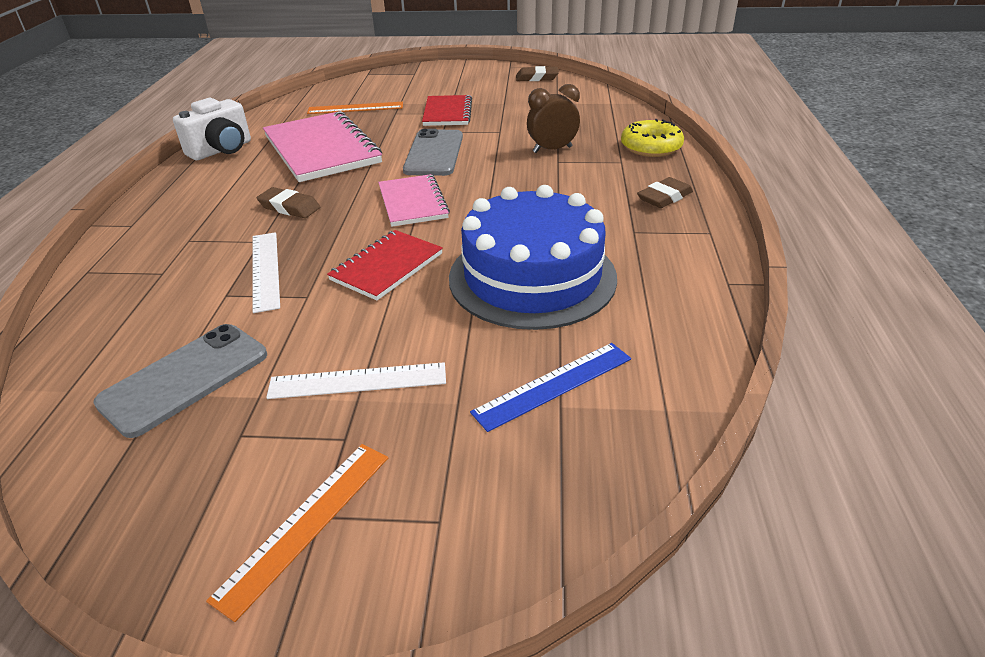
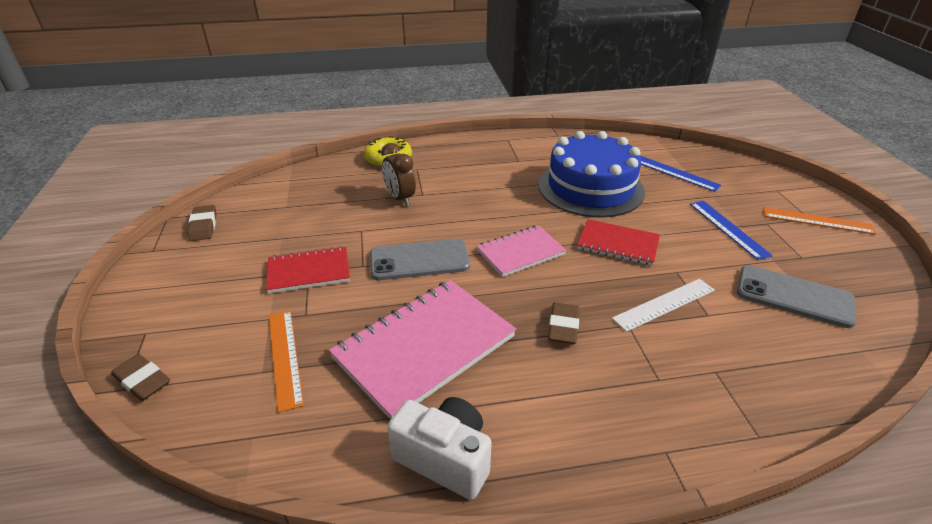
camera: 105 degrees left, 0 degrees up
white ruler [266,362,446,399] -> blue ruler [690,201,773,260]
brown eraser [637,177,693,208] -> brown eraser moved to [111,354,170,401]

